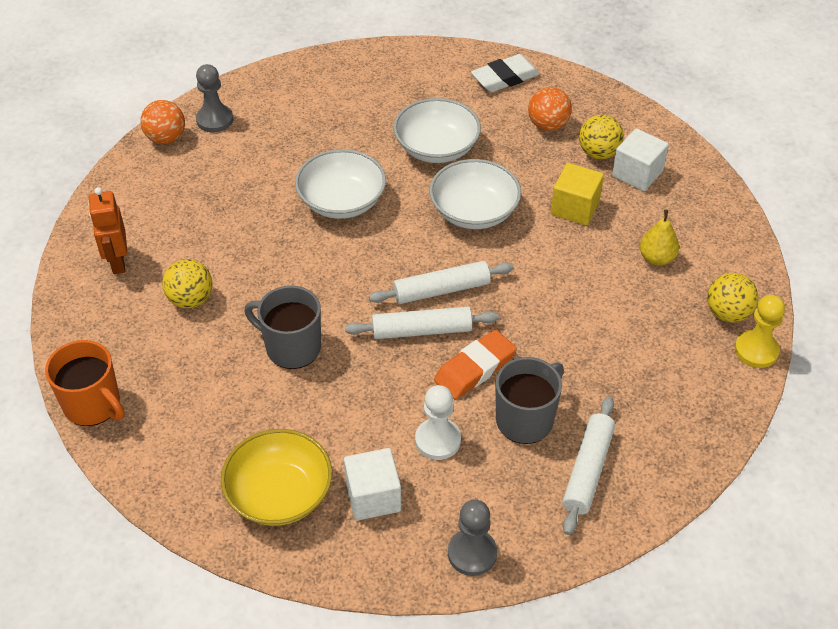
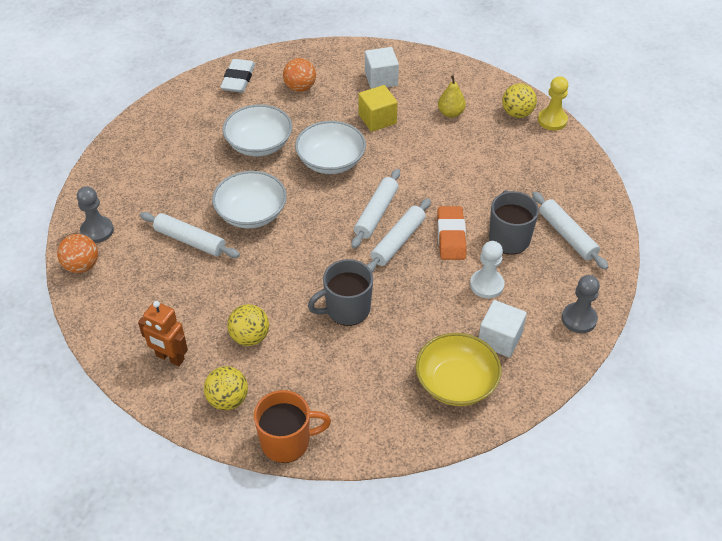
camera: 50 degrees left, 0 degrees up
yellow ball [579,115,624,159] -> yellow ball moved to [204,366,248,410]
none -> white rolling pin [140,212,240,258]

